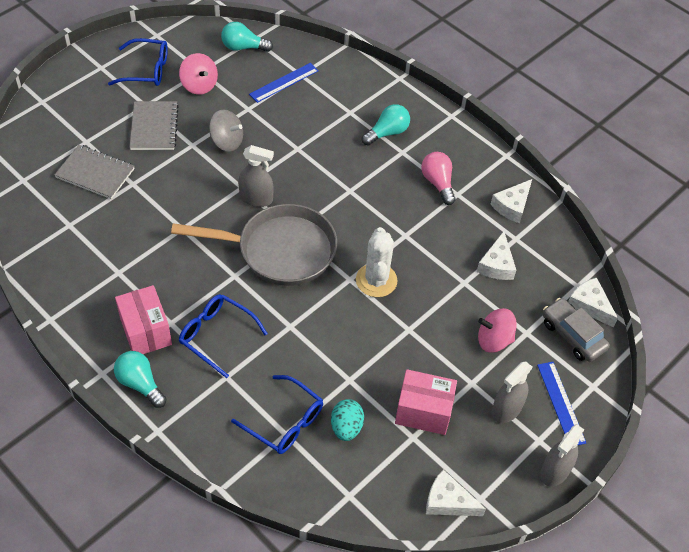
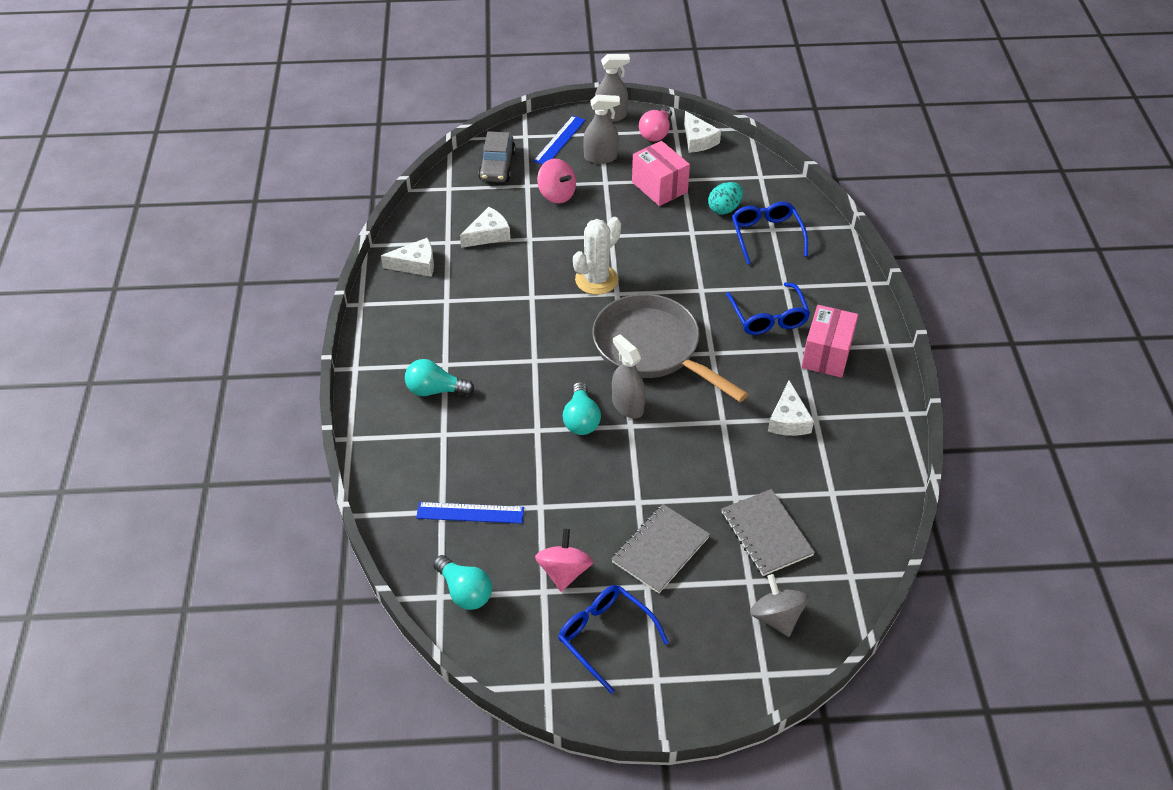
camera: 135 degrees left, 5 degrees down
turquoise light bulb [114,351,167,408] -> turquoise light bulb moved to [563,382,601,435]
grey spinning top [209,109,243,152] -> grey spinning top moved to [750,574,809,637]
pink light bulb [421,152,456,205] -> pink light bulb moved to [639,106,672,141]
white cheese [568,278,618,327] -> white cheese moved to [768,381,814,436]

